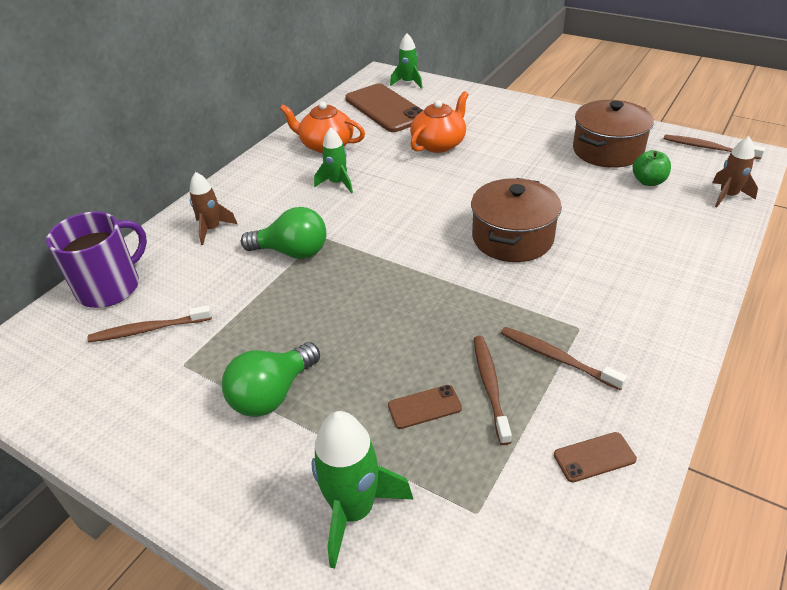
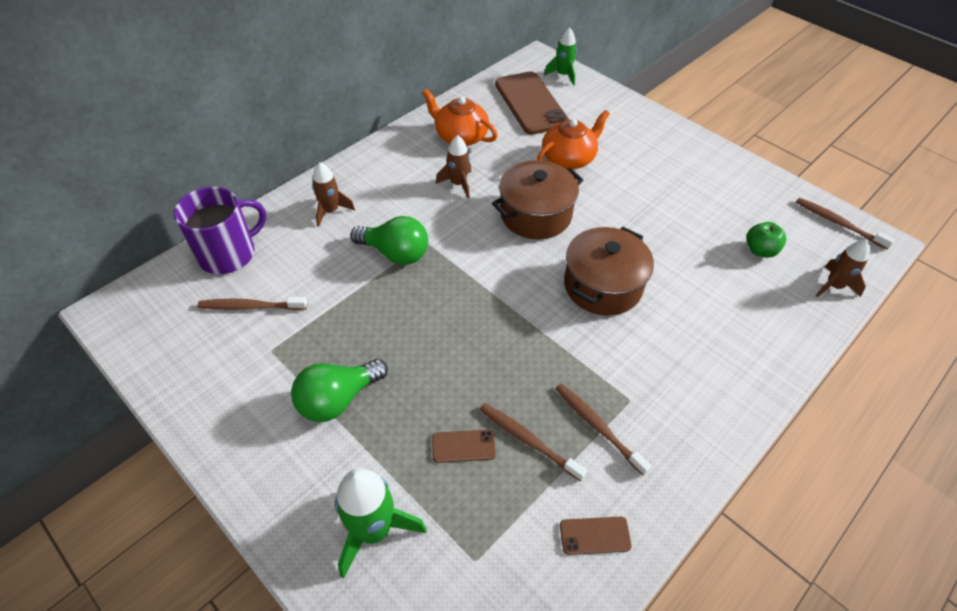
camera: 10 degrees right, 10 degrees up
green rocket [314,127,353,193] -> brown rocket [436,135,471,198]
brown toothbrush [474,336,512,445] -> brown toothbrush turned 60 degrees counterclockwise [479,403,587,481]
brown pot [573,100,654,168] -> brown pot moved to [492,160,583,239]

